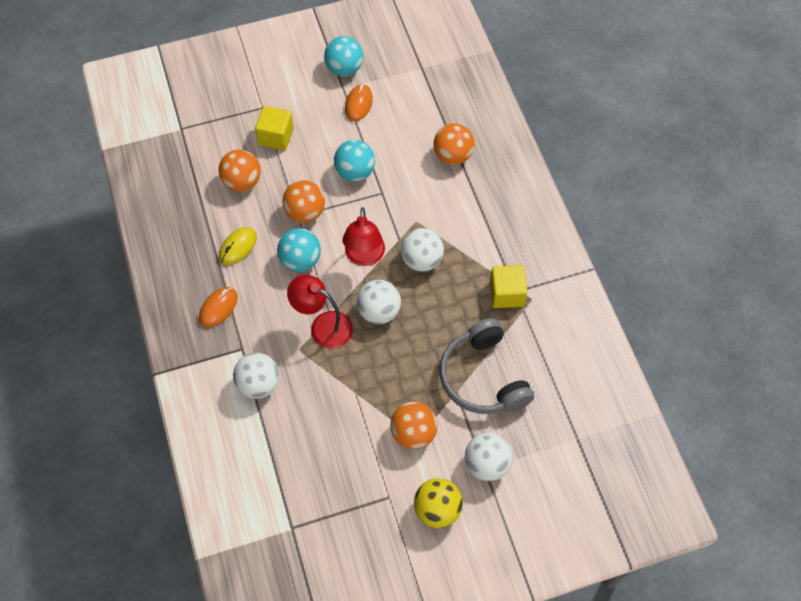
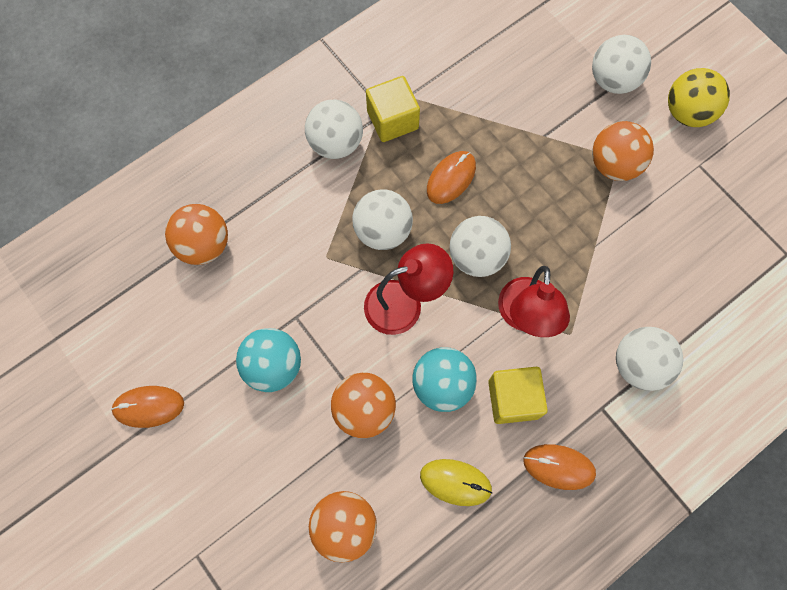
camera: 110 degrees left, 10 degrees up
yellow cube [255,106,294,150] -> yellow cube moved to [488,367,548,424]
turquoise ball [324,36,363,76] -> none
grey headphones [439,318,534,414] -> none
none -> white ball [305,100,363,159]
none -> orange mouse [427,151,476,204]

